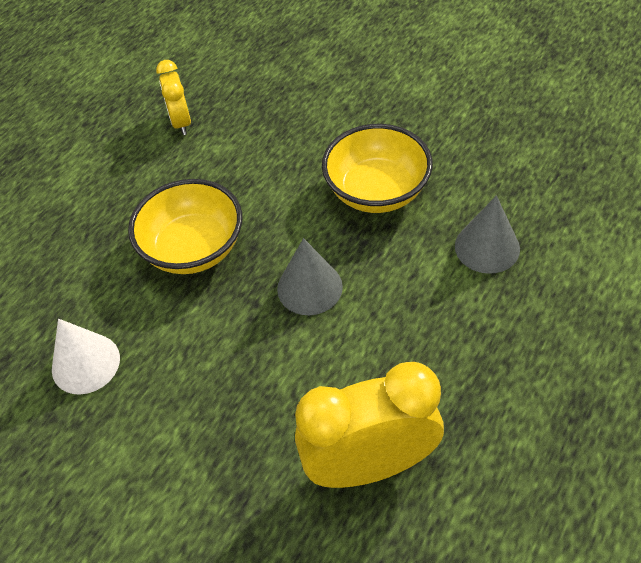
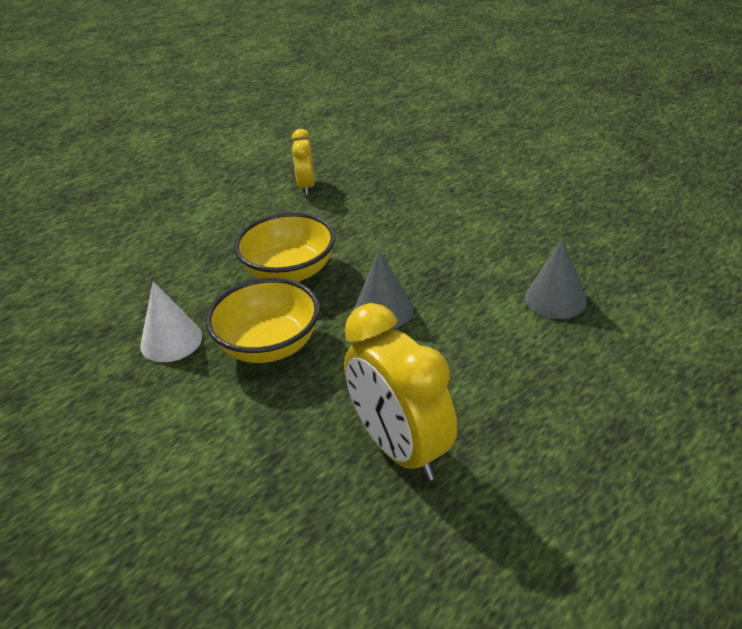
camera: 10 degrees right, 15 degrees down
yellow clock [295,362,444,488] -> yellow clock turned 120 degrees counterclockwise [344,303,457,481]
yellow bowl [322,124,433,213] -> yellow bowl moved to [205,278,320,363]

